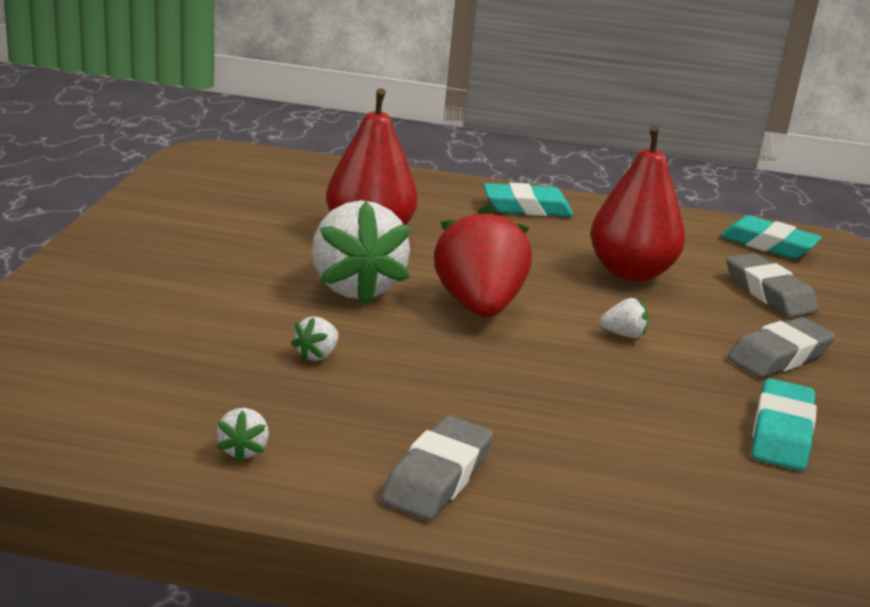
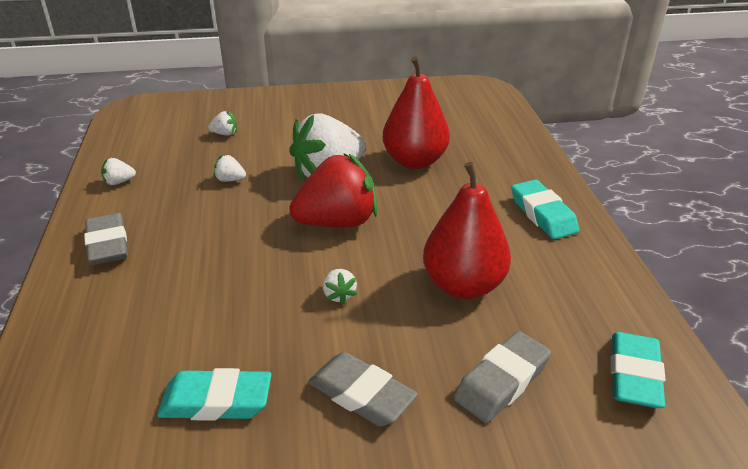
camera: 75 degrees right, 10 degrees up
grey eraser [381,415,493,521] -> grey eraser turned 60 degrees clockwise [84,213,128,265]
none -> white strawberry [208,111,237,136]

